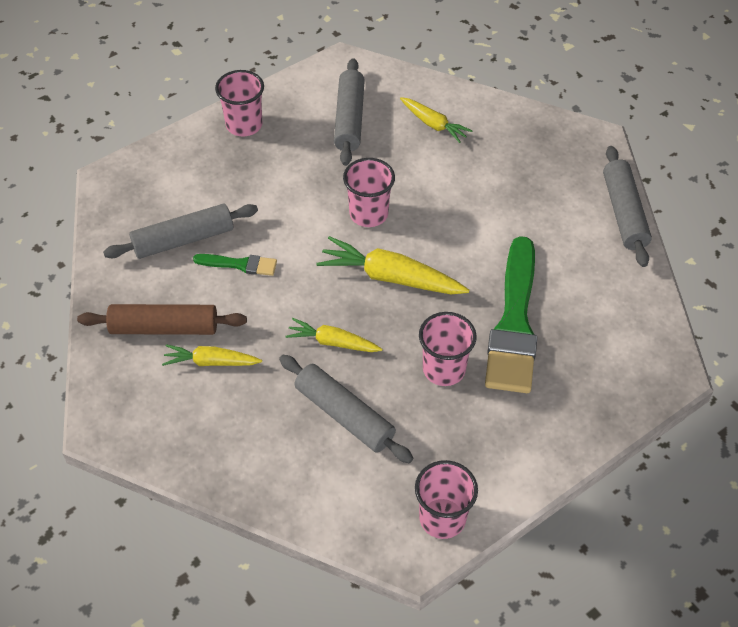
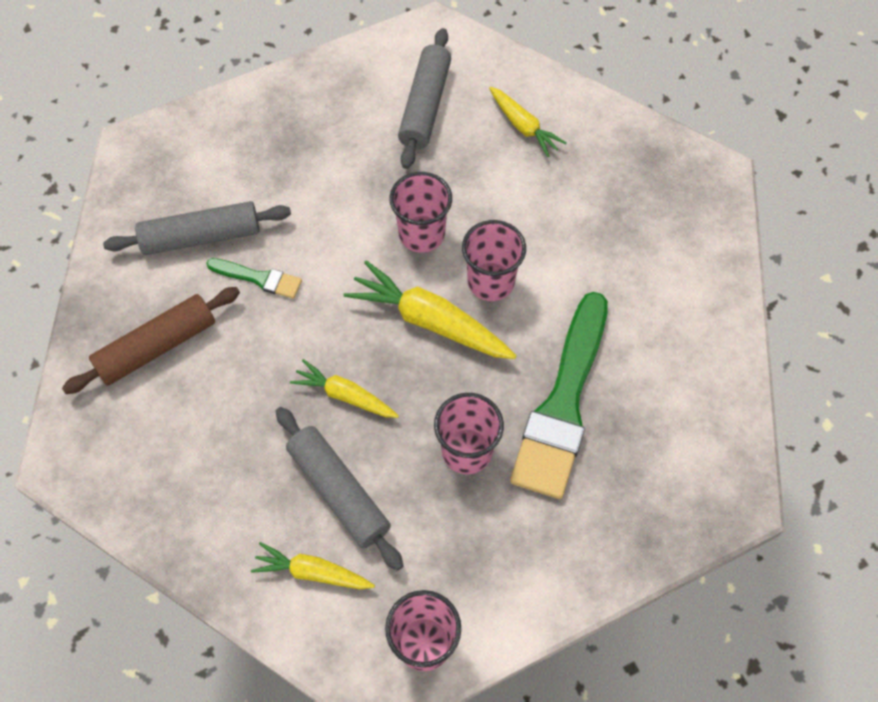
camera: 10 degrees right, 10 degrees up
brown rolling pin [77,304,247,335] -> brown rolling pin turned 45 degrees counterclockwise [62,287,240,394]
yellow carrot [162,344,262,366] -> yellow carrot moved to [251,542,375,589]
pink cup [215,70,264,137] -> pink cup moved to [462,220,526,301]
grey rolling pin [603,146,652,267] -> none

